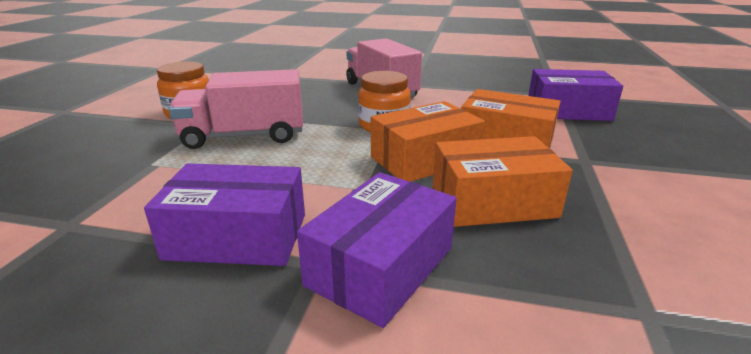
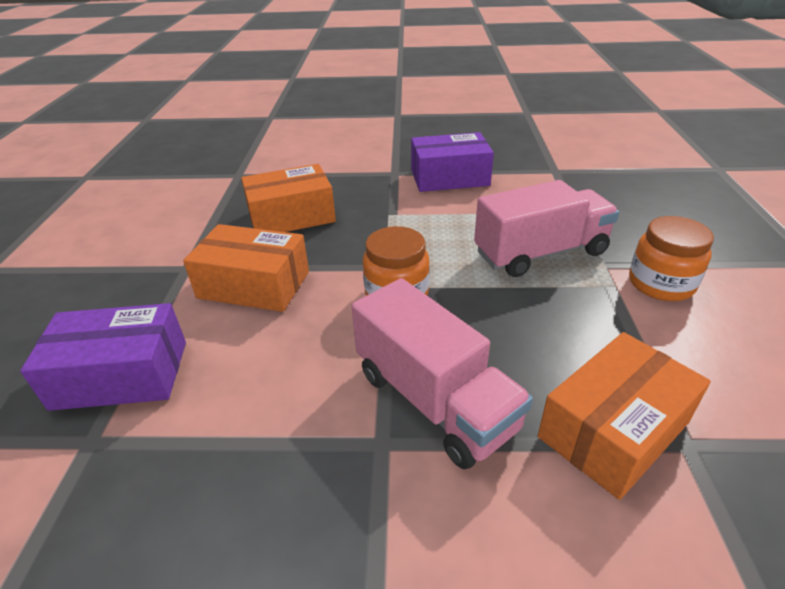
camera: 170 degrees right, 10 degrees up
purple box [297,172,457,328] -> none
orange box [371,101,485,182] -> orange box moved to [538,332,711,500]

